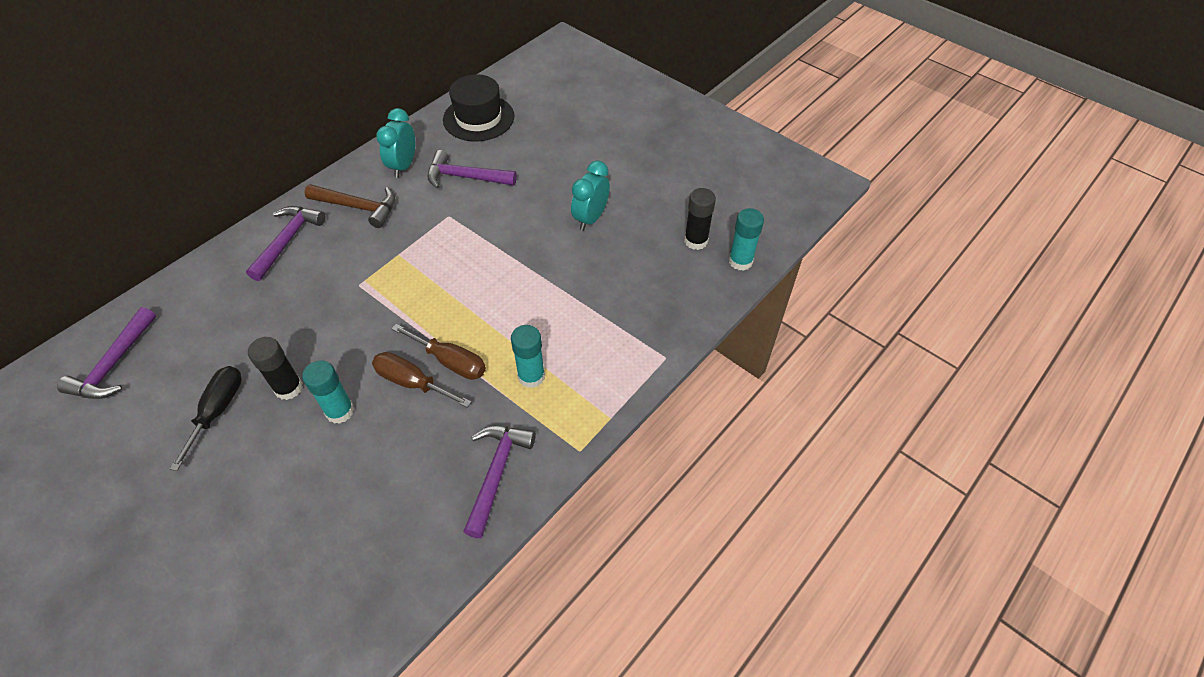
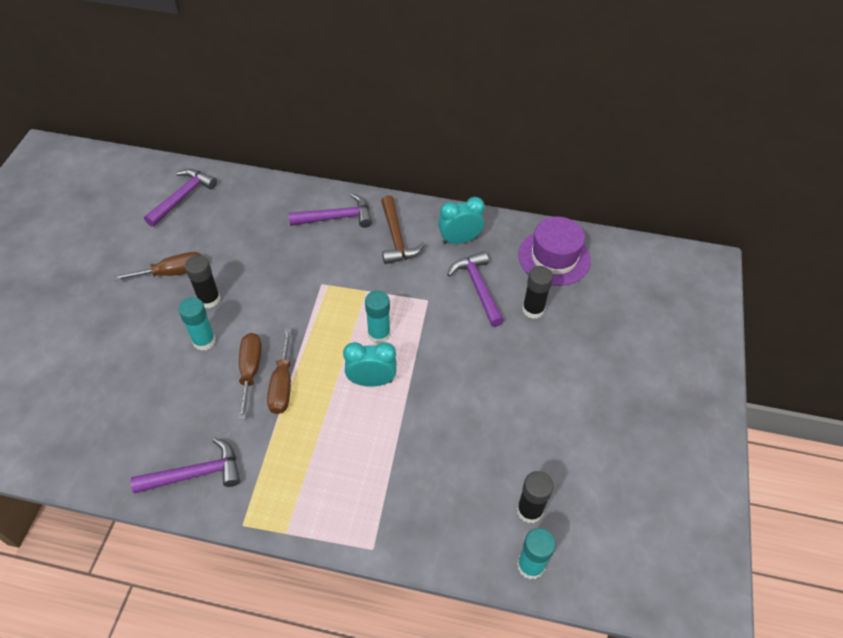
camera: 60 degrees right, 0 degrees up
purple hammer [57,307,156,399] -> purple hammer turned 135 degrees clockwise [144,169,217,227]
black screwdriver [169,366,242,471] -> brown screwdriver [113,252,201,281]
black hat [443,74,514,141] -> purple hat [518,216,591,286]
turquoise glue stick [511,325,545,388] -> turquoise glue stick moved to [365,290,391,344]
turquoise clock [571,161,610,231] -> turquoise clock moved to [343,342,396,387]
none -> black glue stick [522,266,553,319]

